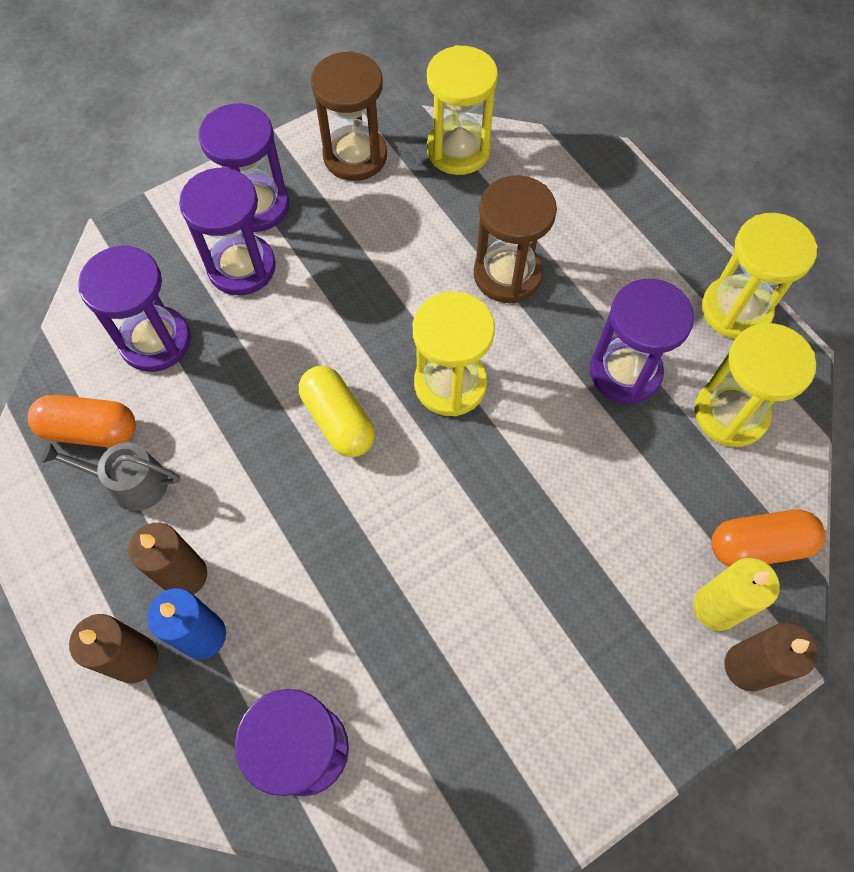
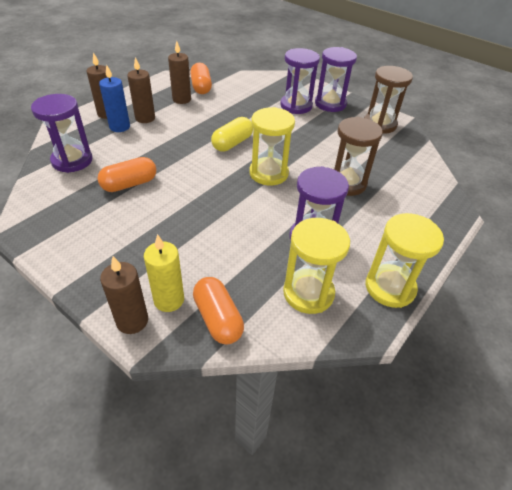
camera: 70 degrees right, 20 degrees down
grey watering can [41,442,180,511] -> brown candle [168,41,191,104]
purple hourglass [78,245,191,372] -> none
yellow hourglass [427,45,498,175] -> none
none -> orange capsule [98,157,156,192]

